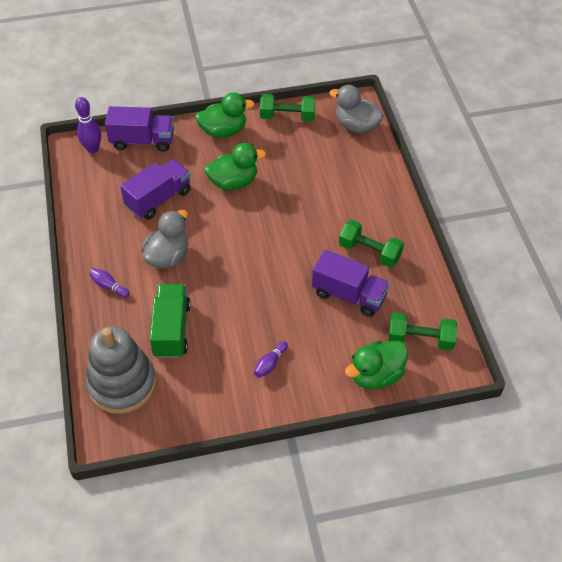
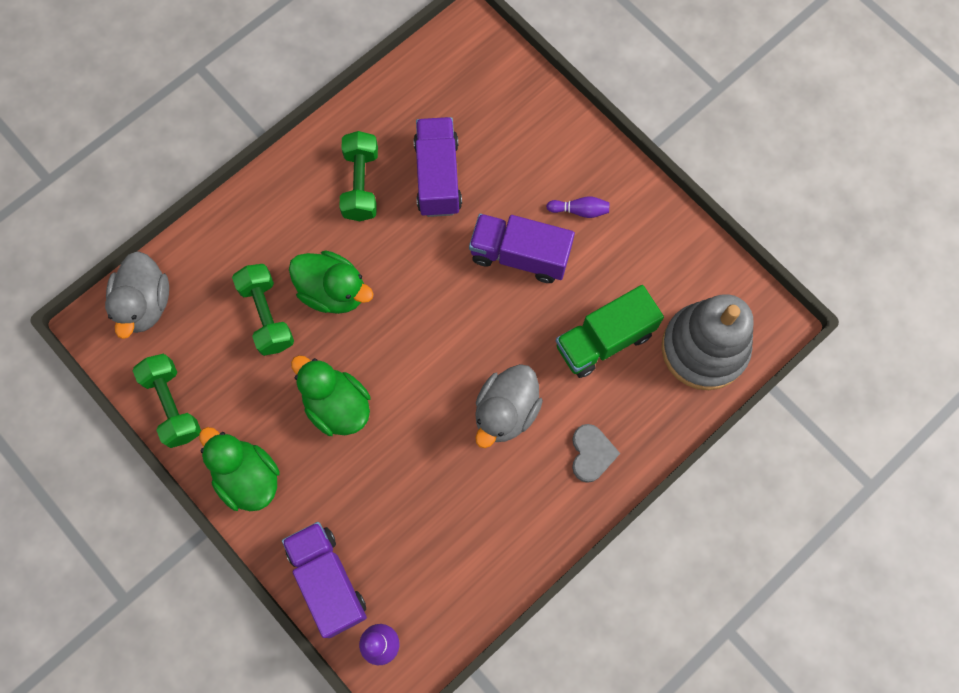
camera: 120 degrees left, 20 degrees up
purple bowling pin [89,268,130,298] -> grey heart [572,424,620,483]
purple truck [120,159,191,220] -> purple truck moved to [469,214,575,283]
grey duck [141,210,188,269] -> grey duck turned 60 degrees counterclockwise [475,364,543,448]
green duck [345,341,408,389] -> green duck moved to [289,250,373,314]
green dumbbell [388,312,457,351] -> green dumbbell moved to [232,264,294,356]

